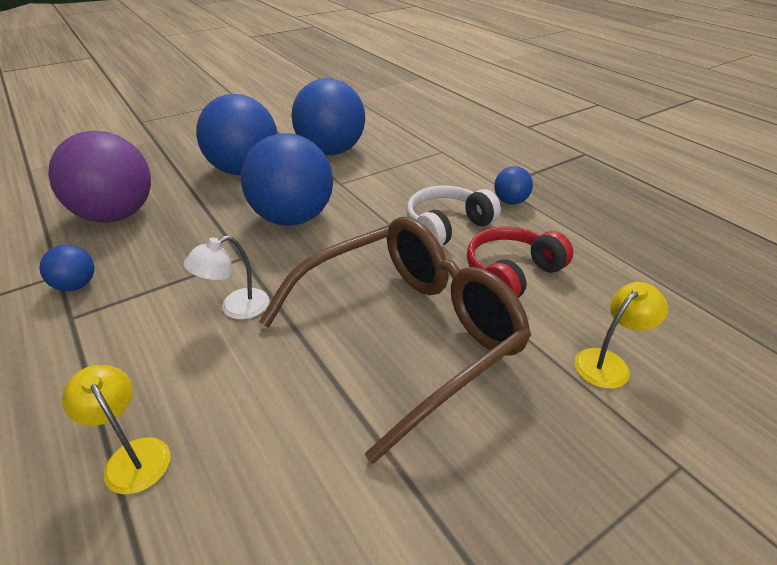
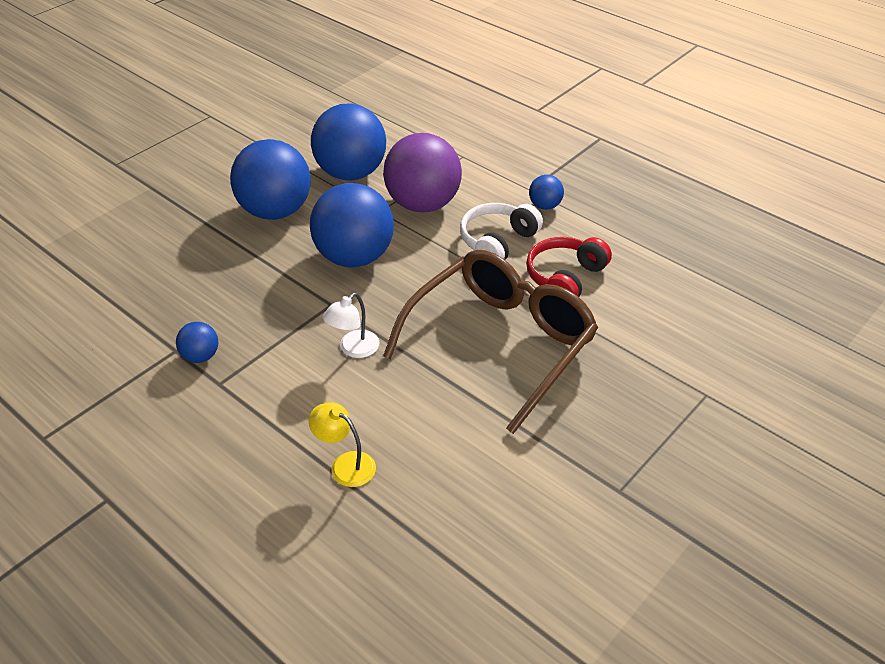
camera: 15 degrees left, 5 degrees up
purple ball [48,131,151,223] -> purple ball moved to [383,133,462,212]
yellow lamp [574,282,668,389] -> none

